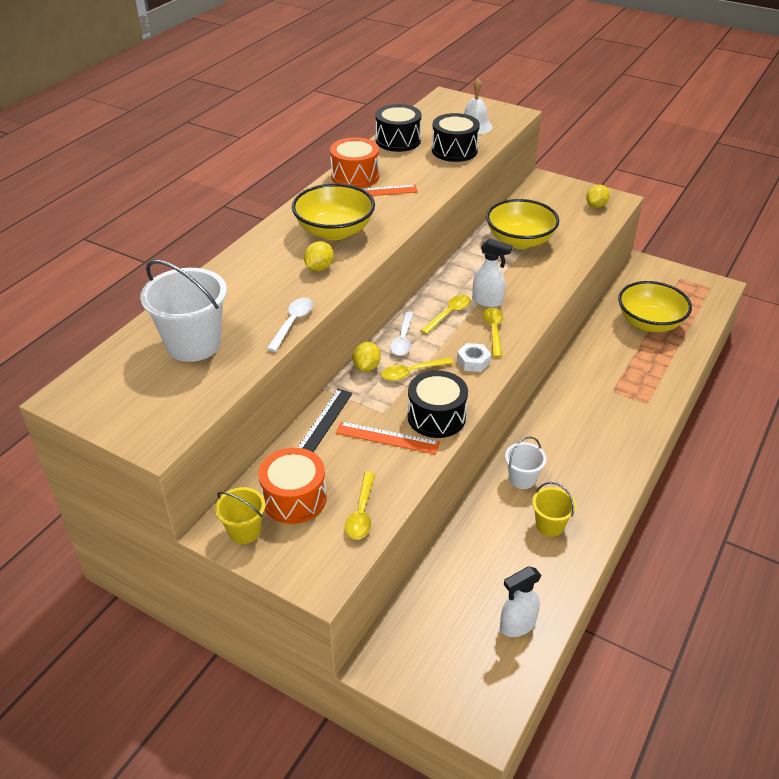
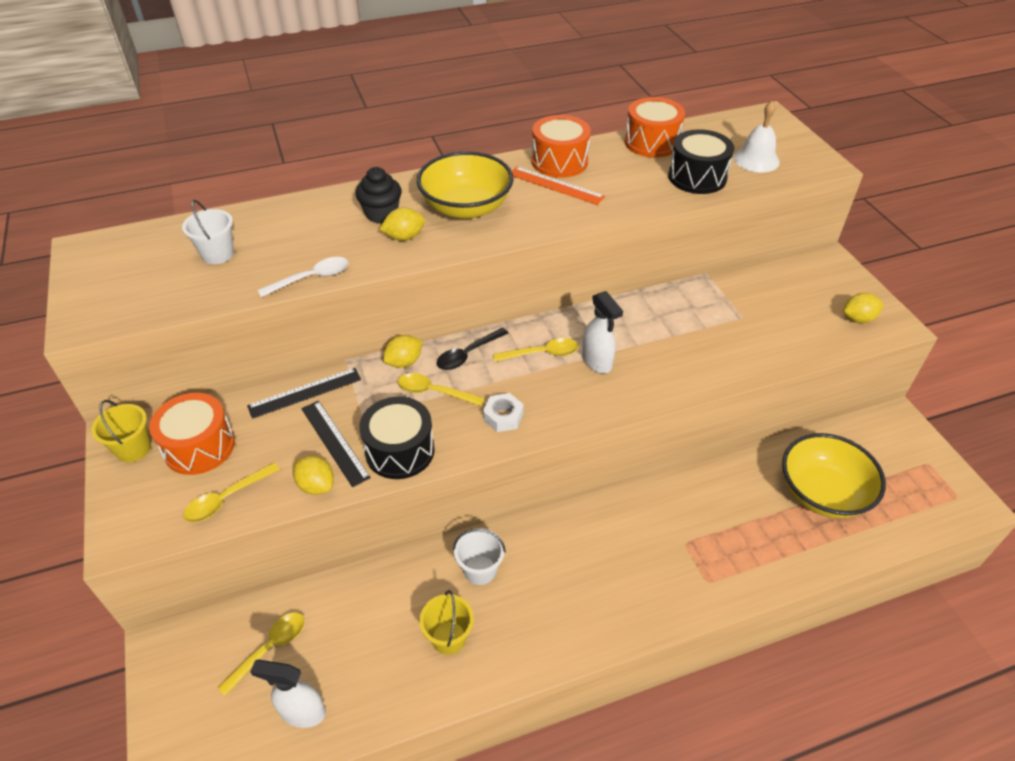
camera: 40 degrees right, 5 degrees up
white bucket [140,260,227,362] -> white bucket [182,200,234,264], size x0.56
orange ruler [336,422,440,454] -> black ruler [301,401,371,487]
black drum [375,104,421,152] -> orange drum [625,97,685,158]
white spoon [390,312,414,356] -> black spoon [437,328,509,370]
yellow spoon [483,308,503,358] -> yellow spoon moved to [217,612,304,696]
yellow bowl [486,199,559,249] -> none
none -> yellow lemon [293,456,334,495]
none -> black cupcake [355,167,402,223]

